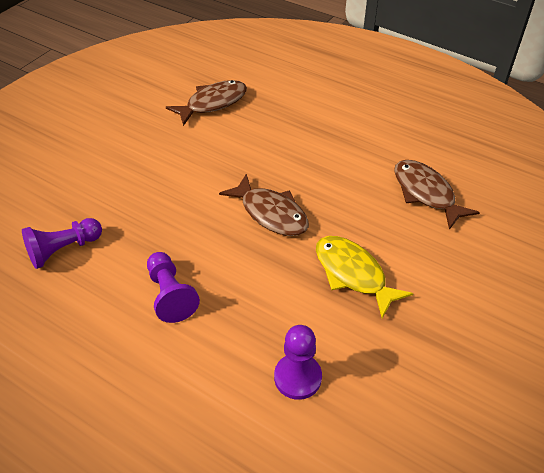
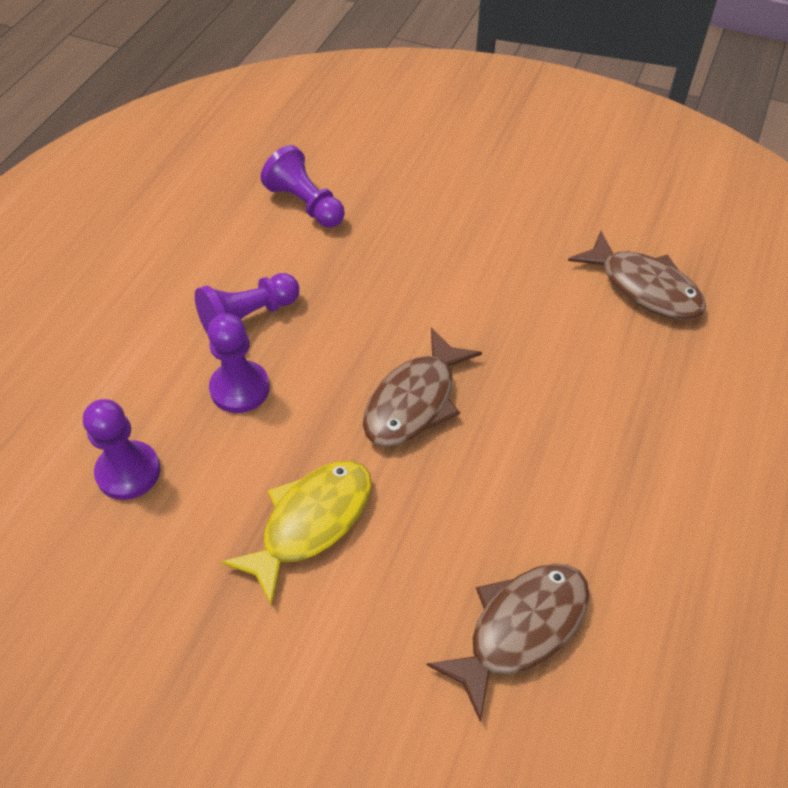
camera: 80 degrees right, 5 degrees up
none -> purple pawn [208,313,270,413]

